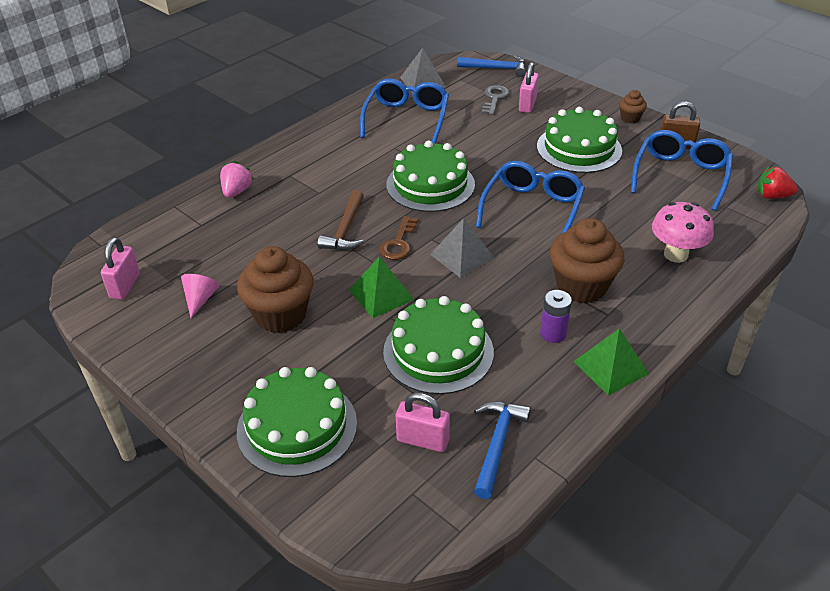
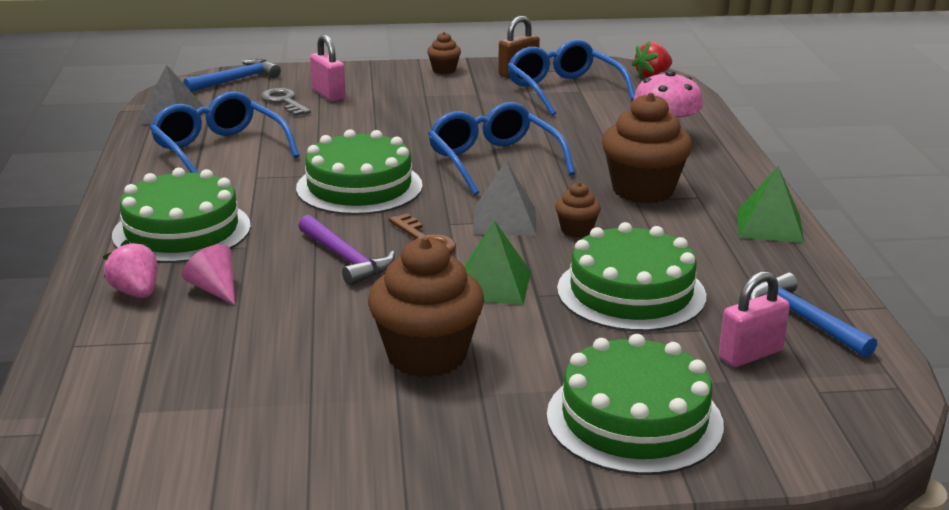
camera: 50 degrees left, 15 degrees down
pink padlock [101,237,140,300] -> none
pink cone [181,274,219,318] -> pink cone moved to [182,244,235,305]
brown hammer [318,190,364,250] -> purple hammer [298,215,395,286]
green cake [537,107,622,173] -> green cake moved to [112,168,251,263]
purple battery [540,290,572,343] -> none
none -> brown cupcake [555,182,601,238]

